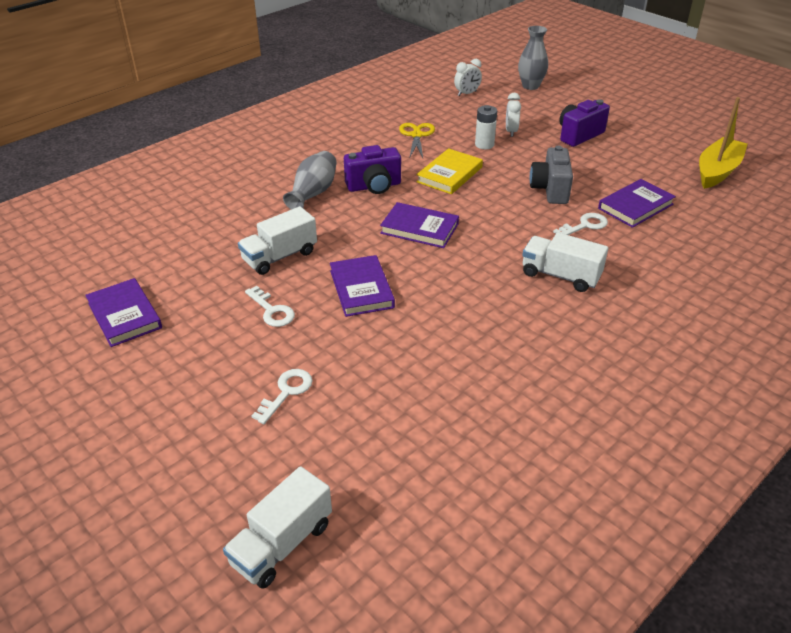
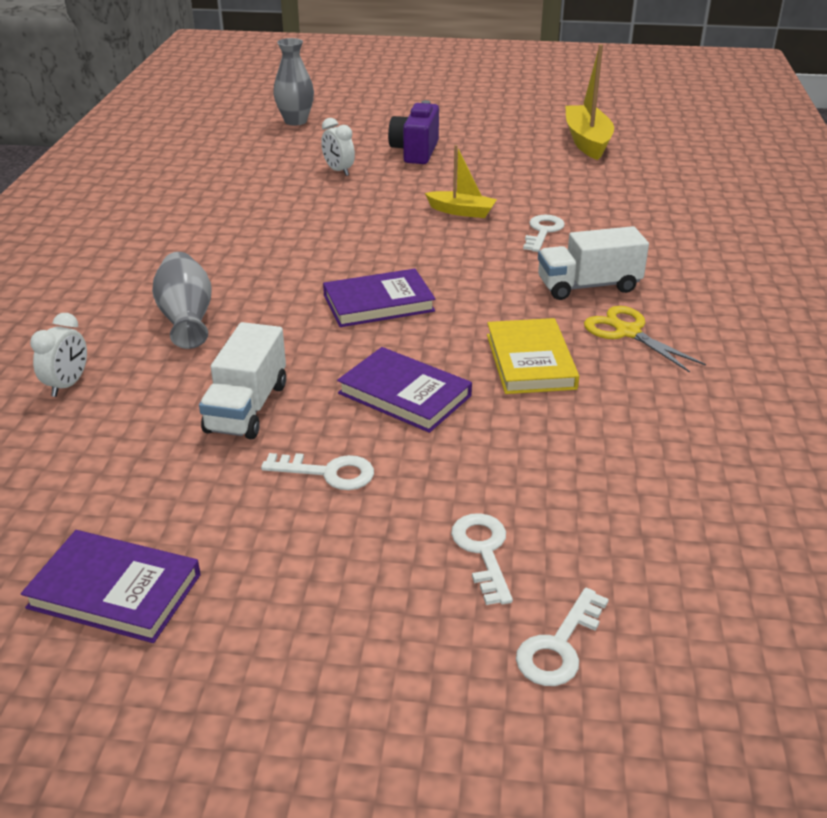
camera: 40 degrees left, 5 degrees down
white truck [223,466,332,589] -> none
purple camera [344,145,401,194] -> none
yellow scissors [399,123,435,158] -> yellow scissors moved to [584,306,706,373]
yellow book [416,148,483,194] -> yellow book moved to [487,318,579,394]
white clock [454,59,482,96] -> white clock moved to [30,313,87,397]
white battery [475,105,497,149] -> none
grey camera [530,146,573,204] -> yellow boat [425,145,497,218]
purple book [598,179,676,228] -> none
none -> white key [516,588,609,686]

